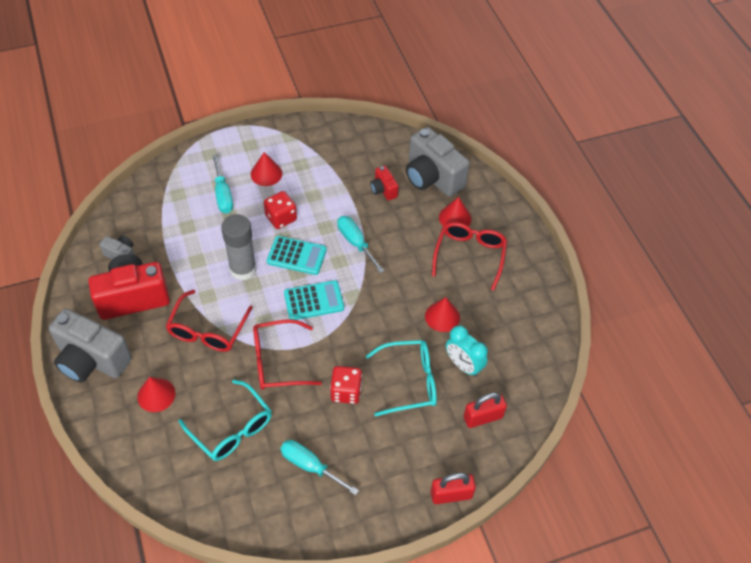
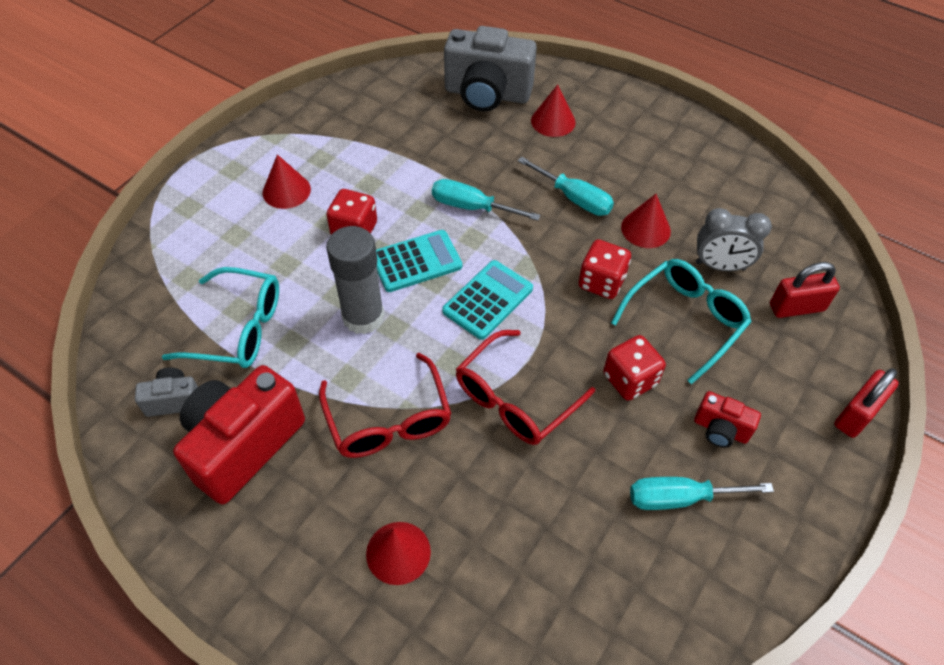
camera: 35 degrees left, 0 degrees up
grey camera [49,309,132,383] -> none
turquoise glasses [179,379,272,461] -> turquoise glasses moved to [162,267,279,368]
turquoise screwdriver [212,155,233,213] -> turquoise screwdriver moved to [518,157,614,216]
red camera [370,166,399,201] -> red camera moved to [694,391,761,448]
red glasses [432,222,507,291] -> none
turquoise clock [446,325,488,377] -> grey clock [696,208,772,271]
red padlock [464,393,507,428] -> red padlock turned 45 degrees clockwise [770,262,840,318]
none -> red dice [578,240,631,299]

